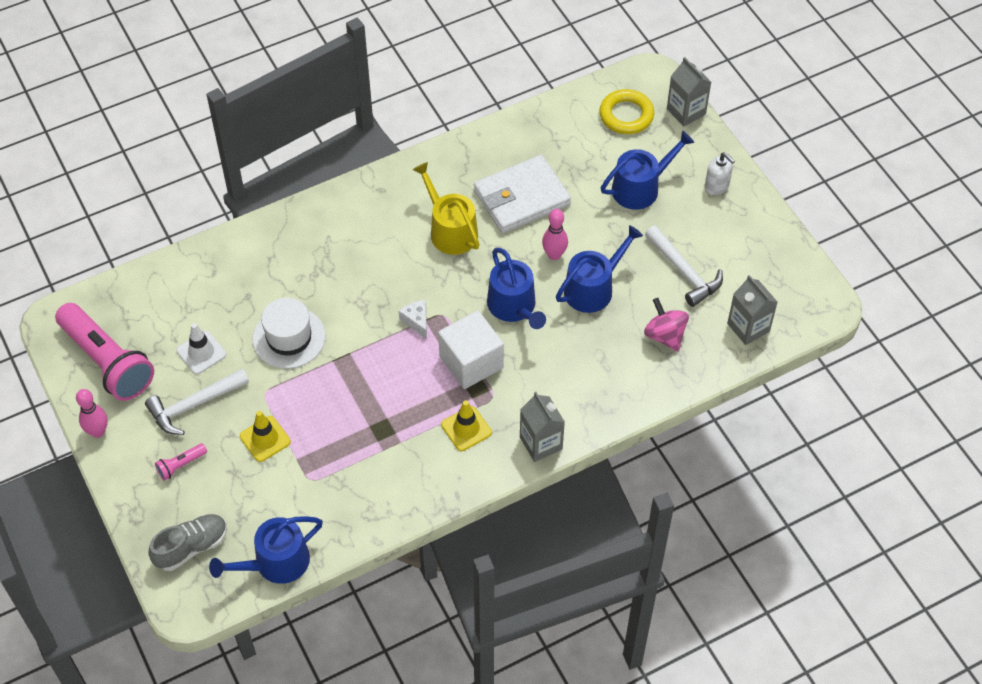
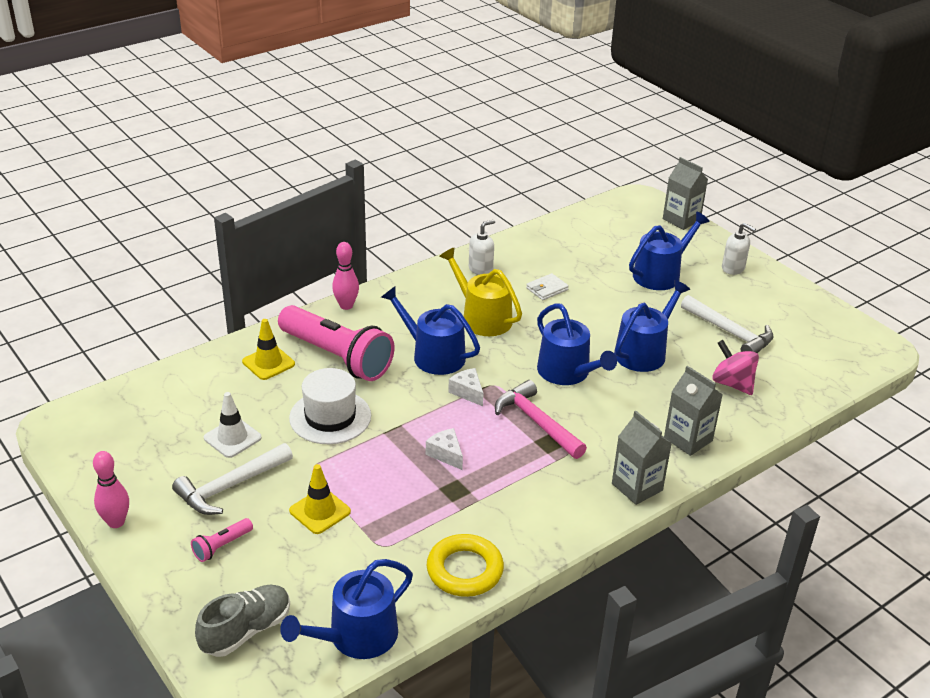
camera: 10 degrees left, 20 degrees down
pink flashlight [55,303,154,401] -> pink flashlight moved to [278,305,394,381]
white cube [438,311,504,389] -> pink hammer [495,380,587,459]
yellow traffic cone [441,400,492,451] -> yellow traffic cone moved to [242,319,295,380]
white wallet [474,155,571,233] -> white wallet [526,273,569,300], size x0.42
pink bowling pin [542,209,568,260] -> pink bowling pin moved to [332,242,359,310]
yellow ring [599,89,654,134] -> yellow ring moved to [427,534,504,597]
grey carton [727,275,777,345] -> grey carton moved to [664,366,723,456]
none -> blue watering can [381,286,480,375]
none -> white cheese [426,428,463,470]
none -> white soap dispenser [469,220,495,275]

